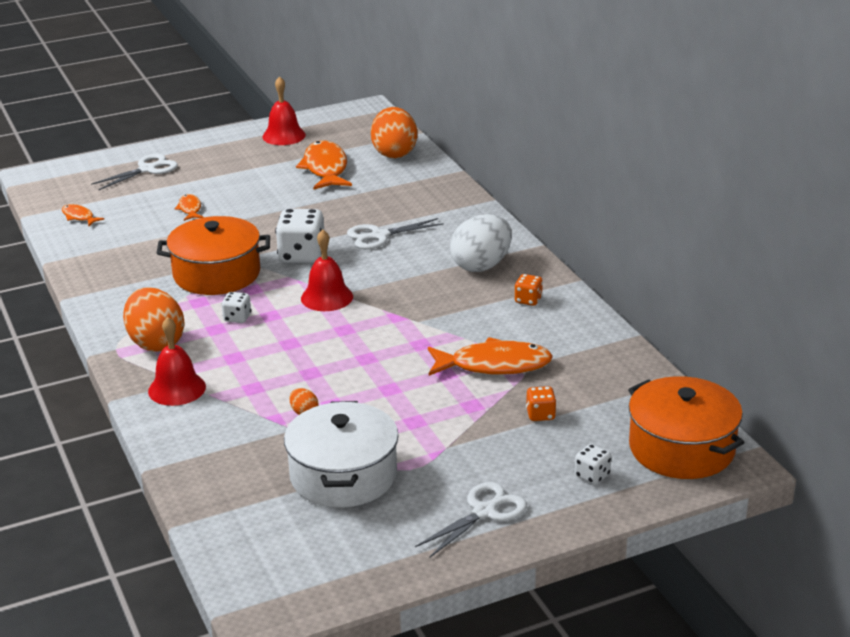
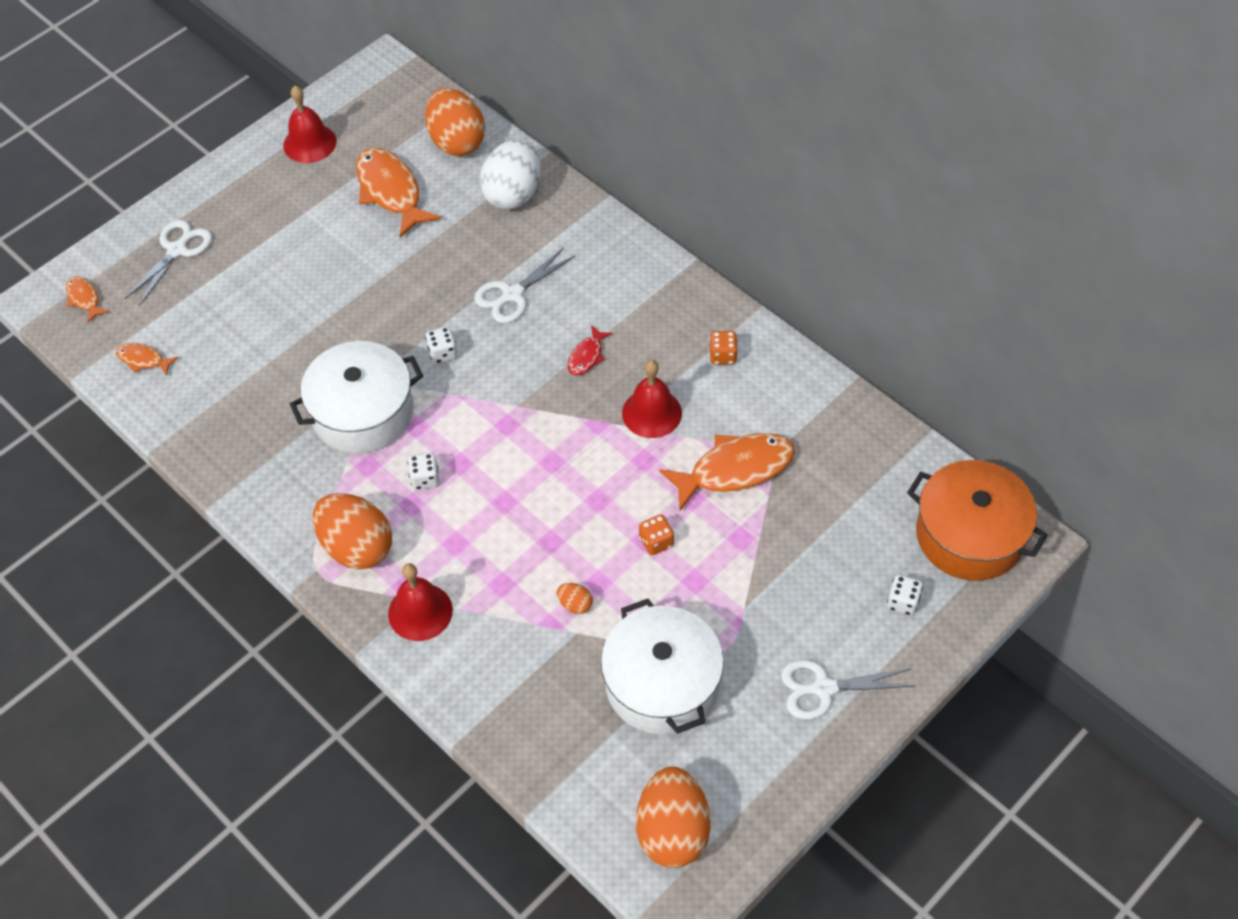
camera: 20 degrees left, 25 degrees up
orange pot [157,216,270,295] -> white pot [290,341,423,454]
orange fish [175,194,204,221] -> orange fish moved to [66,276,109,323]
white dice [275,209,324,263] -> white dice [425,327,457,364], size x0.52
red bell [301,229,353,311] -> red bell moved to [622,360,682,438]
white scissors [415,482,527,557] -> white scissors turned 120 degrees counterclockwise [781,660,915,719]
white egg [450,214,512,272] -> white egg moved to [479,138,541,209]
orange dice [526,386,556,421] -> orange dice moved to [639,514,674,555]
none -> red fish [568,325,612,375]
none -> orange egg [636,767,711,868]

